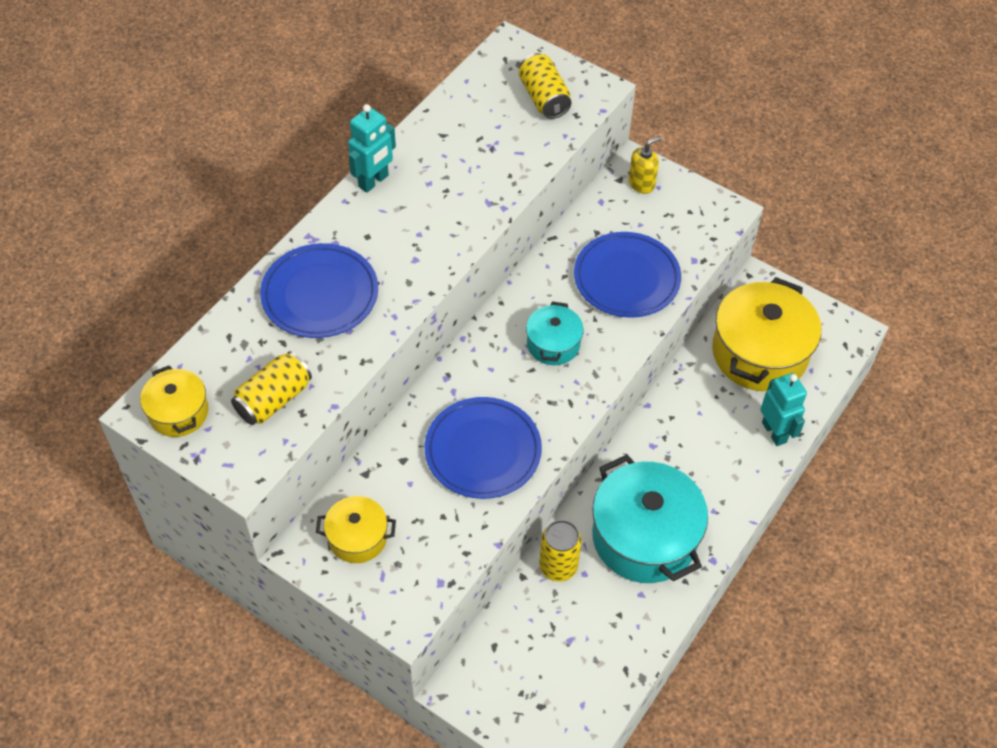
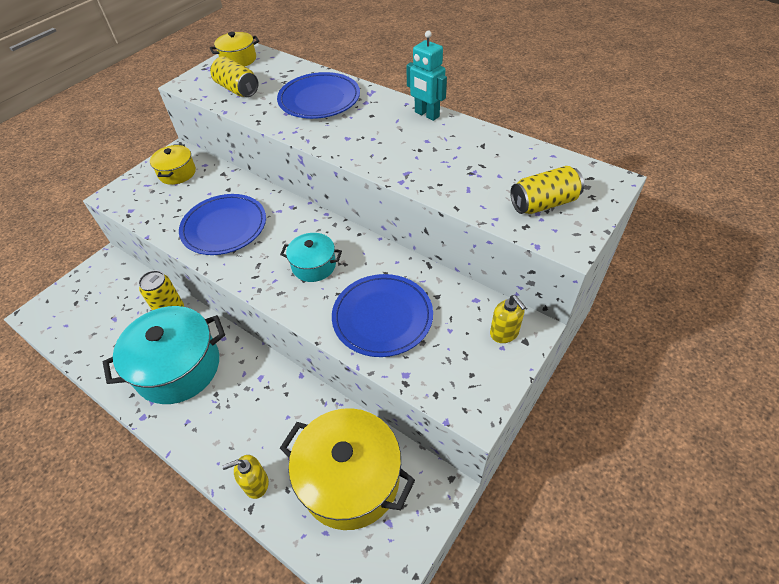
camera: 95 degrees right, 5 degrees down
turquoise robot [760,373,807,446] -> yellow soap dispenser [222,455,269,499]

